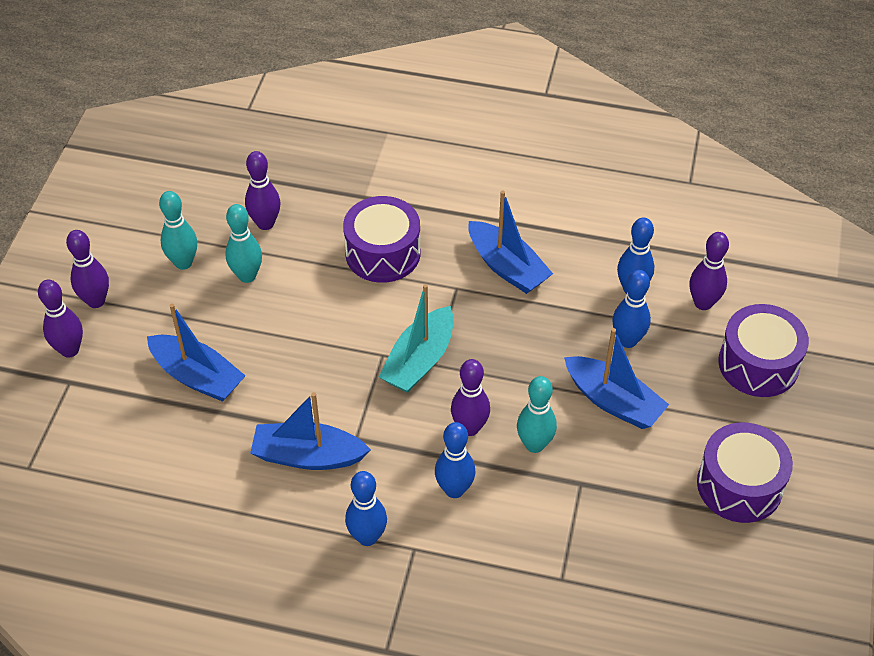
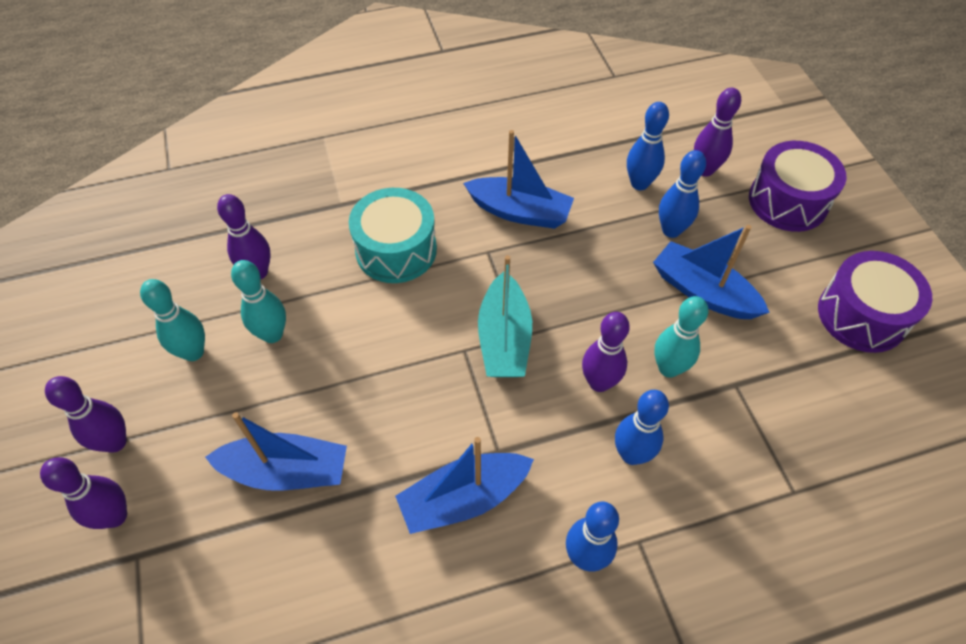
camera: 30 degrees left, 5 degrees up
purple drum [343,196,421,283] -> turquoise drum [349,188,437,283]
blue boat [564,328,669,429] -> blue boat turned 150 degrees counterclockwise [653,225,770,319]

